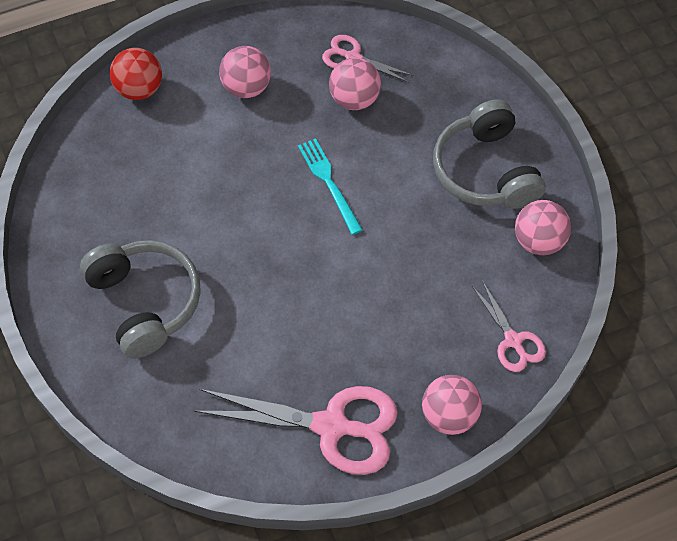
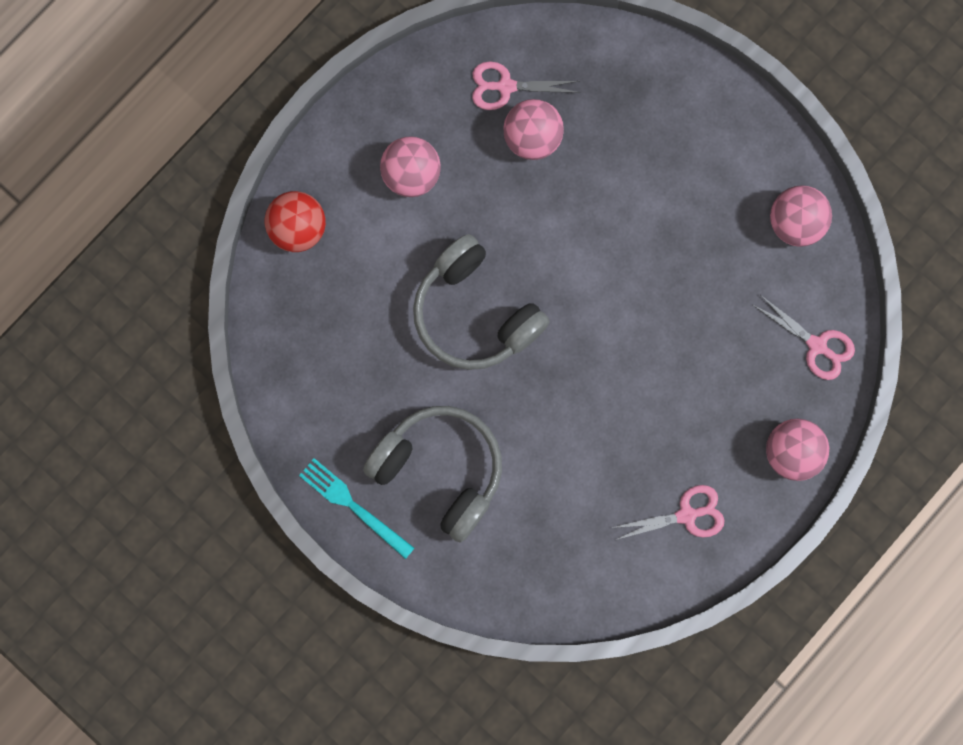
camera: 25 degrees left, 20 degrees up
pink scissors [194,386,398,475] -> pink scissors [612,485,724,540], size x0.54
turquoise fork [298,138,363,235] -> turquoise fork moved to [299,458,415,559]
grey headphones [433,99,546,209] -> grey headphones moved to [413,234,550,370]

